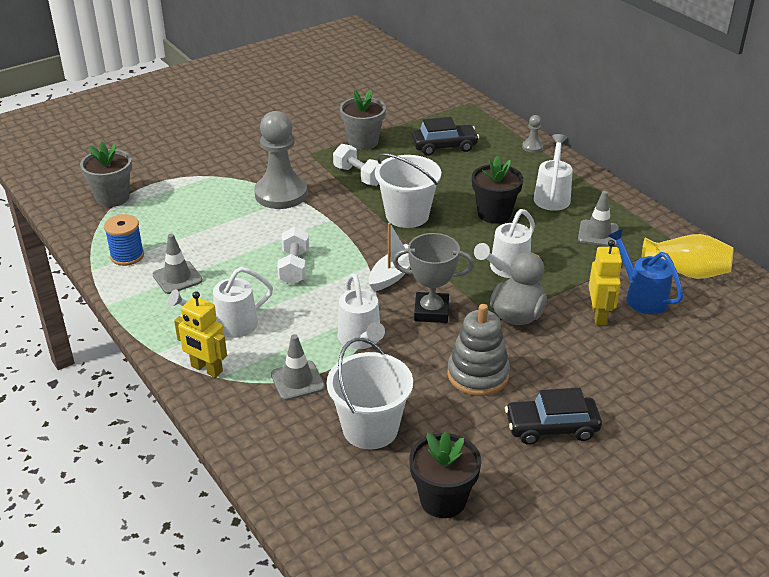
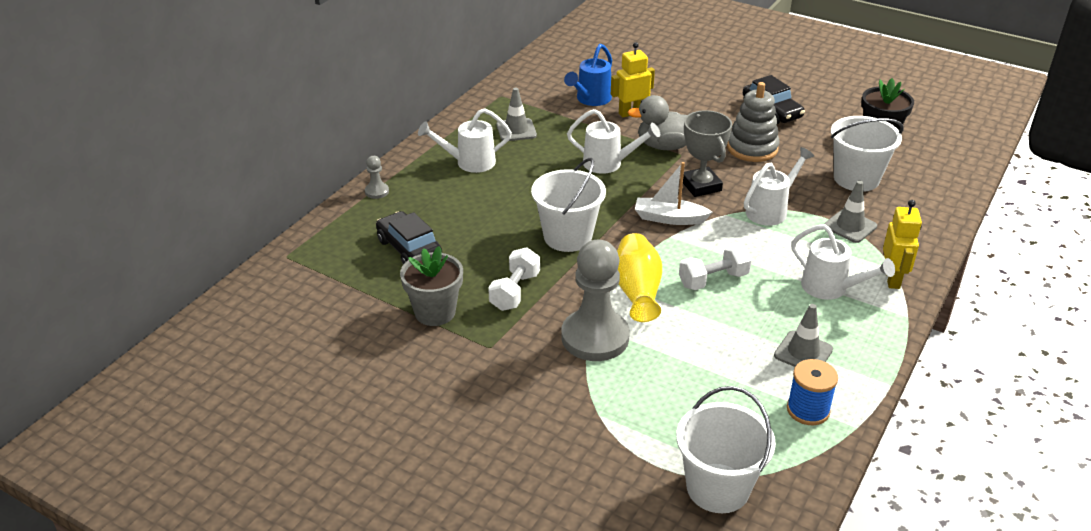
camera: 115 degrees left, 0 degrees up
grey flower pot [80,142,132,207] -> white bucket [676,386,776,513]
black flower pot [472,156,523,224] -> none
yellow vase [642,234,734,279] -> yellow vase moved to [617,233,662,322]

